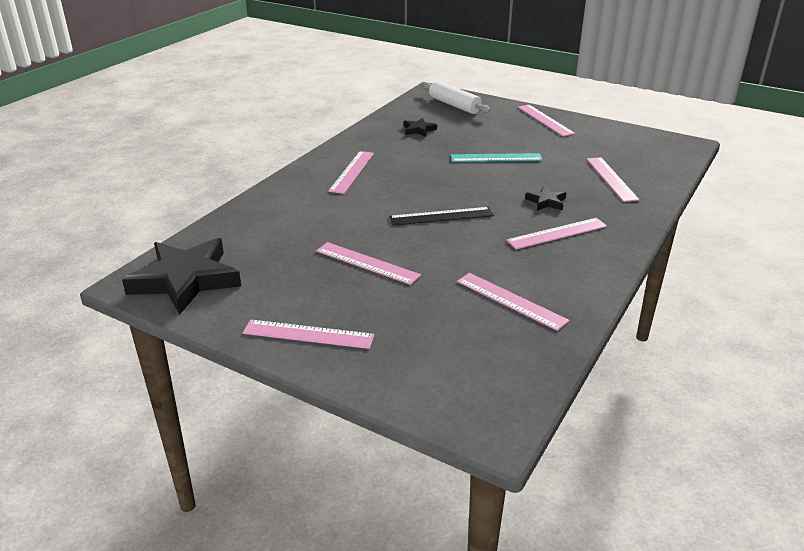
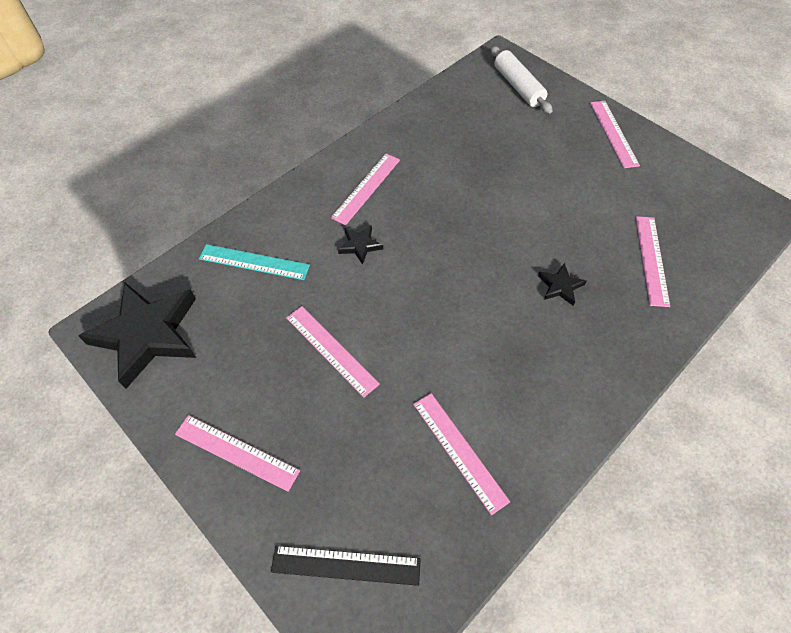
camera: 15 degrees right, 25 degrees up
black ruler [389,207,494,226] -> black ruler moved to [271,546,421,586]
black star [404,118,437,137] -> black star moved to [338,225,383,265]
turquoise ruler [451,153,542,162] -> turquoise ruler moved to [199,244,310,280]
pink ruler [506,218,607,249] -> none

